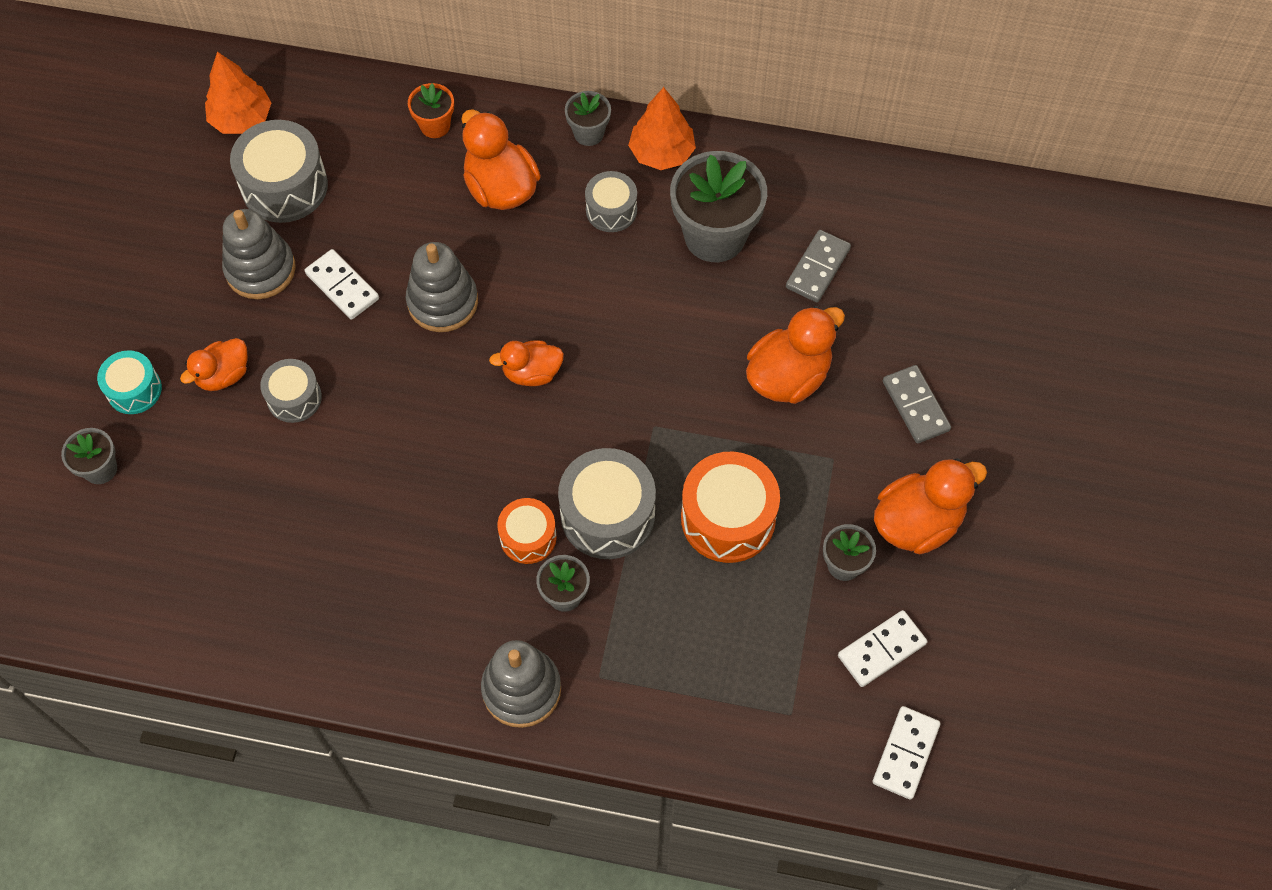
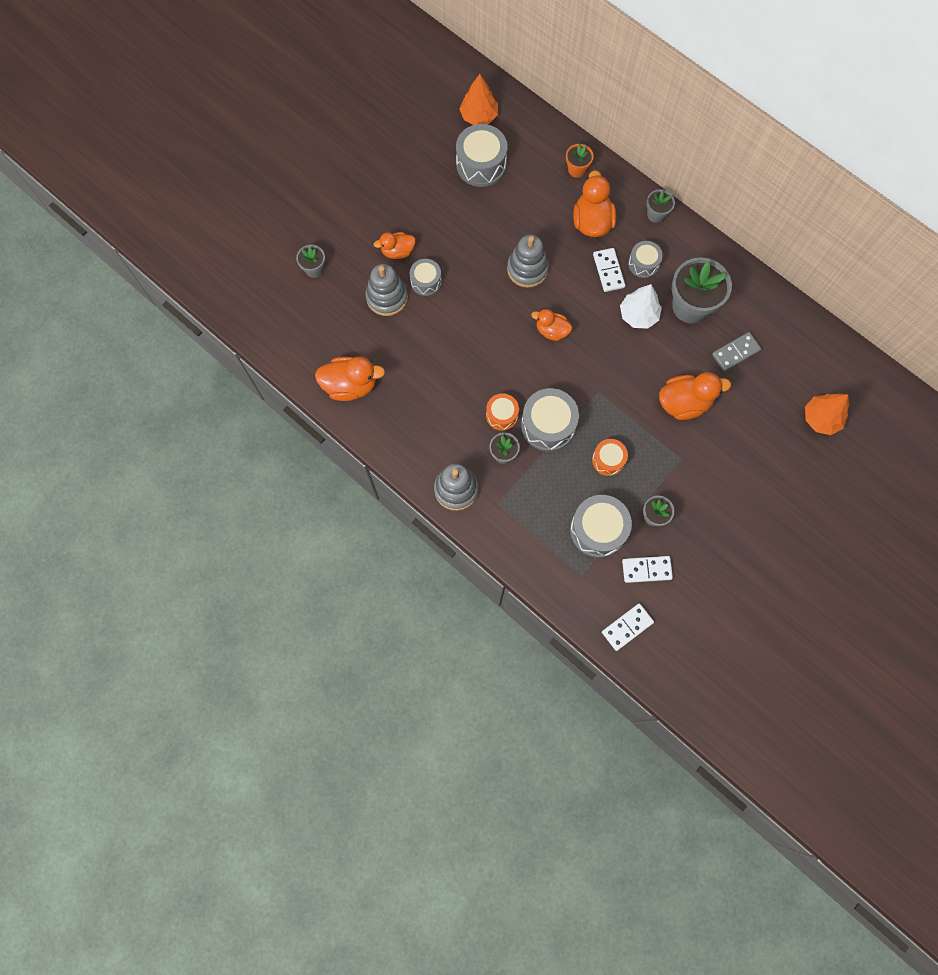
camera: 30 degrees right, 10 degrees up
turquoise drum [97,350,162,414] -> none
grey stacking toy [222,209,296,299] -> grey stacking toy moved to [366,264,408,316]
white domino [305,249,379,320] -> white domino moved to [593,248,625,292]
orange tree [628,87,696,170] -> orange tree moved to [805,393,849,435]
orange drum [681,452,780,563] -> orange drum [592,439,628,476], size x0.59
orange duck [874,458,987,555] -> orange duck moved to [315,356,385,401]
grey domino [883,365,951,443] -> none
none -> grey drum [570,495,632,558]
none -> white tree [620,284,662,329]

